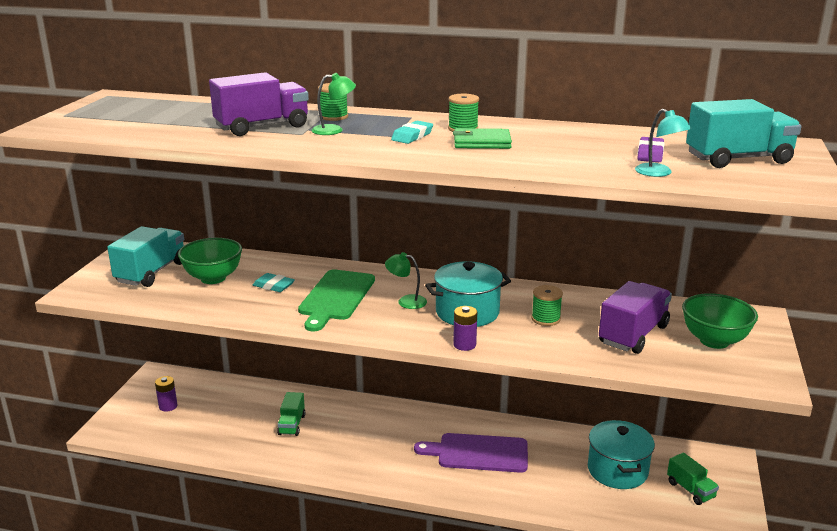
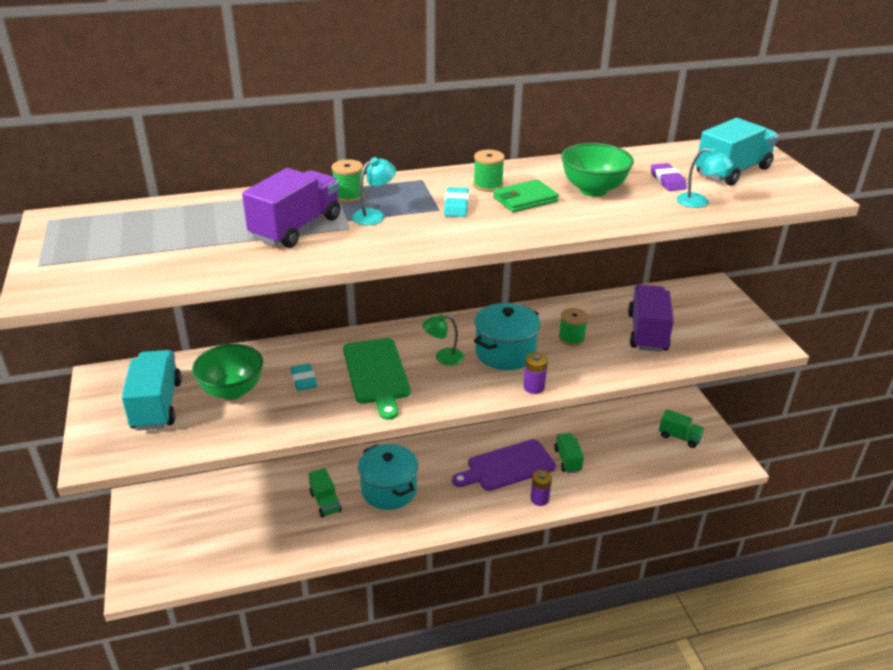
camera: 30 degrees left, 10 degrees up
purple battery [155,376,177,412] -> purple battery moved to [530,470,552,506]
turquoise eraser [253,273,295,292] -> turquoise eraser turned 75 degrees clockwise [291,363,317,391]
green lamp [312,73,356,135] -> turquoise lamp [352,157,396,225]
turquoise pot [588,420,655,489] -> turquoise pot moved to [358,444,418,510]
green bowl [682,293,758,349] -> green bowl moved to [561,143,634,197]
none -> green truck [554,433,584,473]

